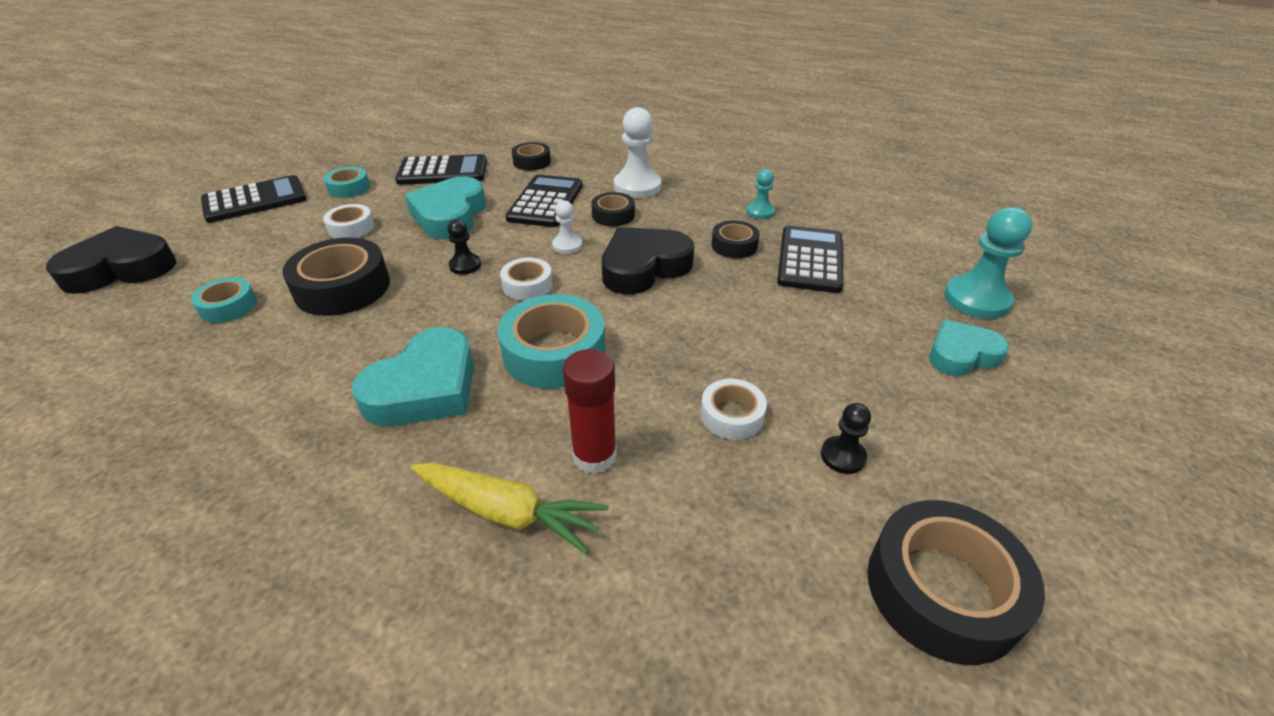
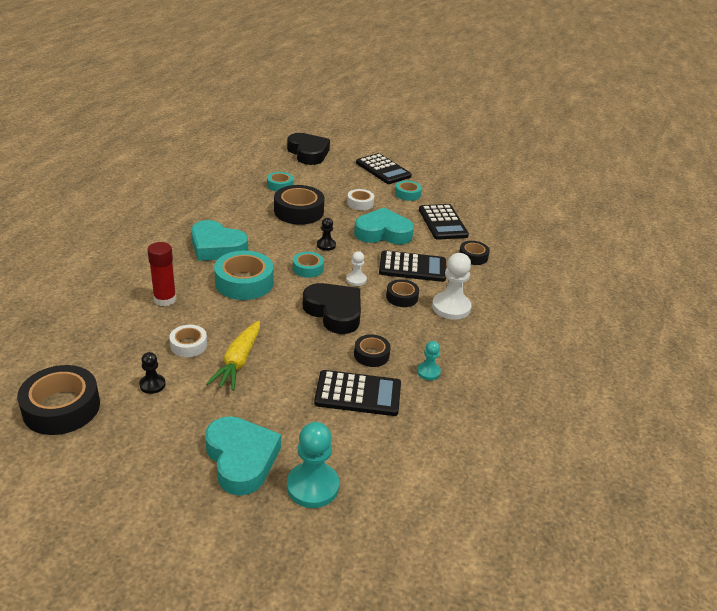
camera: 80 degrees right, 5 degrees down
yellow carrot [411,463,609,554] -> yellow carrot moved to [206,321,260,391]
white tape [500,258,553,300] -> turquoise tape [293,252,324,278]
turquoise heart [929,320,1009,376] -> turquoise heart [205,416,281,496], size x1.53

